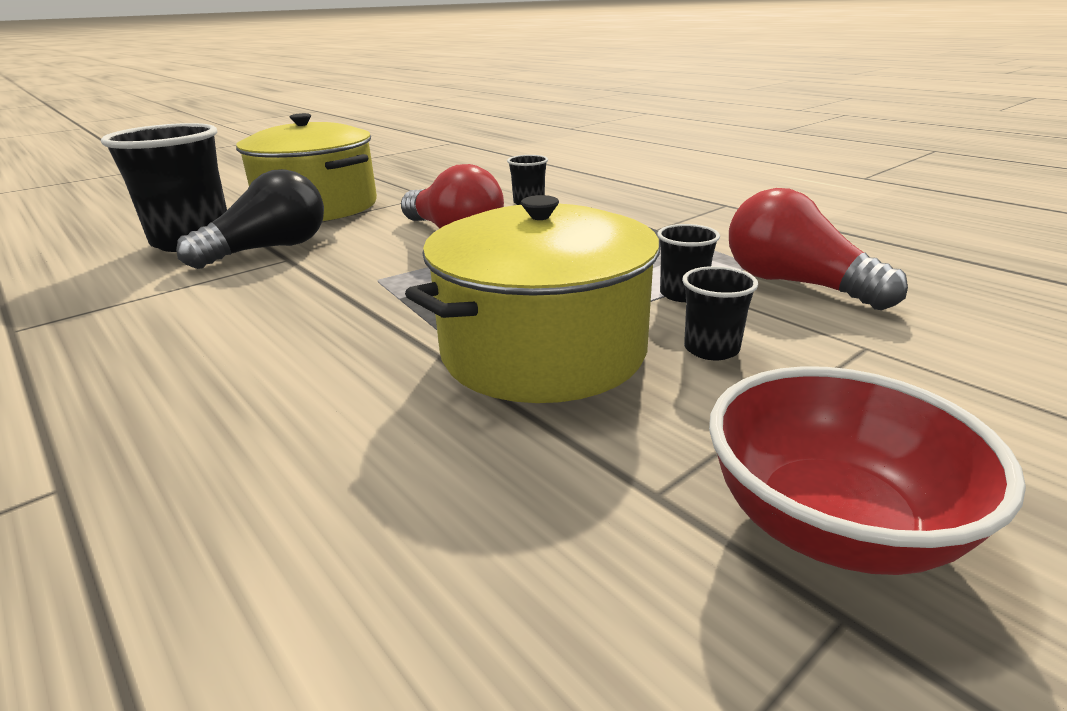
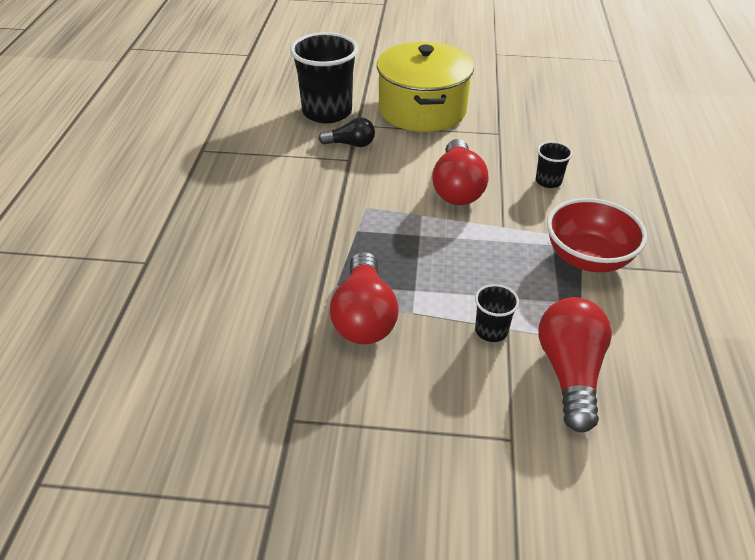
camera: 45 degrees right, 15 degrees up
black light bulb [176,169,324,269] -> black light bulb [318,117,375,147], size x0.58
yellow pot [405,195,660,403] -> red light bulb [330,252,398,345]
black cup [682,266,758,360] -> none
red bowl [709,366,1026,575] -> red bowl moved to [547,198,647,272]

